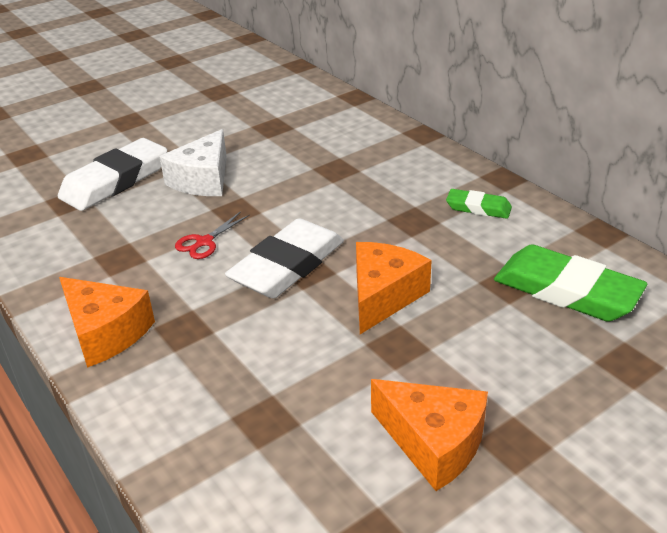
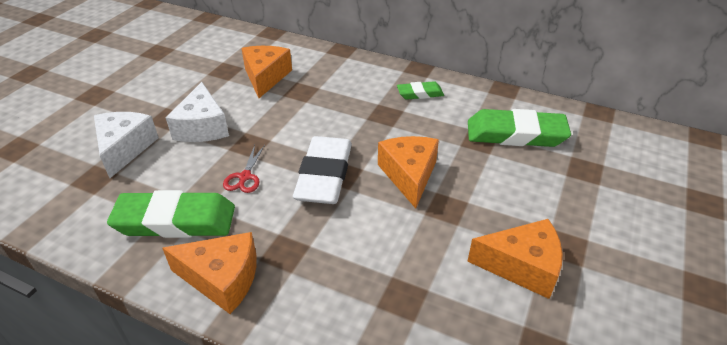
camera: 30 degrees left, 5 degrees up
white eraser [58,138,167,211] -> white cheese [94,112,159,178]
none -> green eraser [107,190,235,238]
none -> orange cheese [242,46,292,98]

